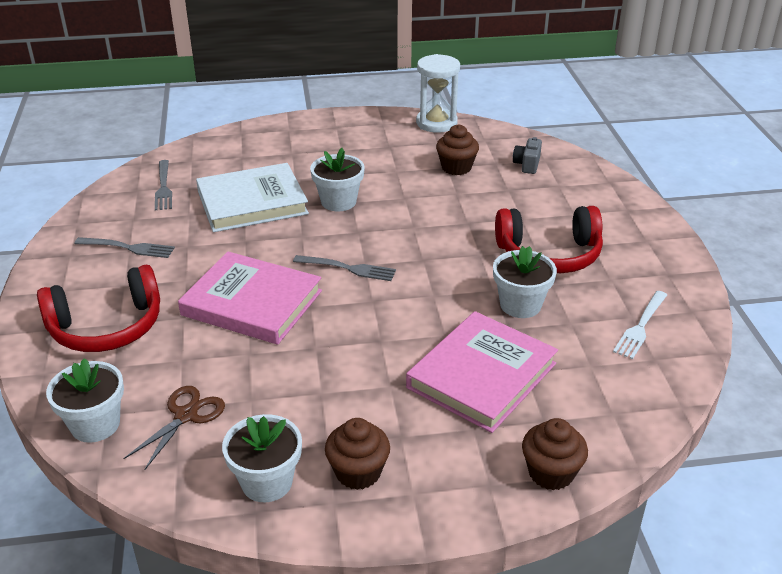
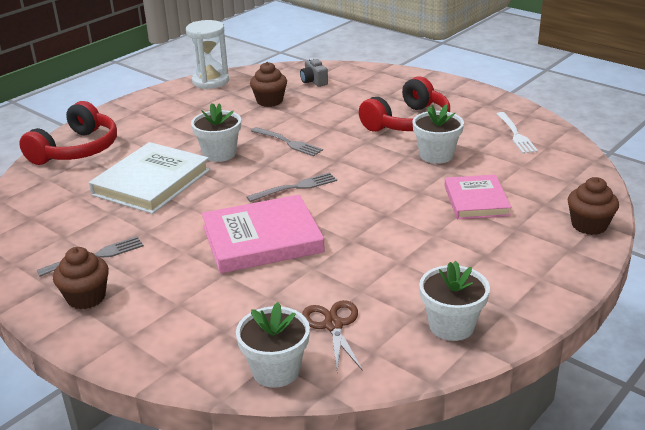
camera: 40 degrees left, 5 degrees down
red headphones [37,265,160,352] -> red headphones moved to [19,101,117,165]
grey fork [155,160,172,210] -> grey fork moved to [251,127,323,156]
brown cupcake [325,418,390,490] -> brown cupcake moved to [53,247,109,309]
pink book [406,311,558,433] -> pink book [445,175,511,219], size x0.65

